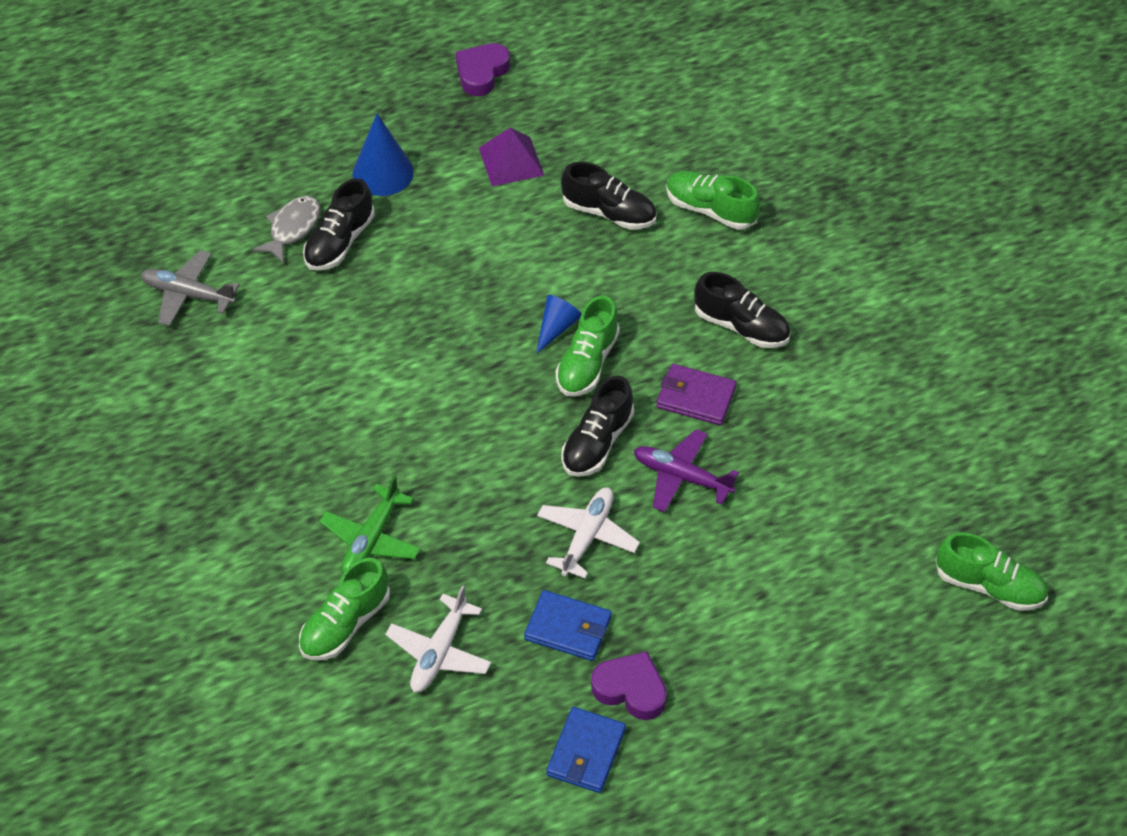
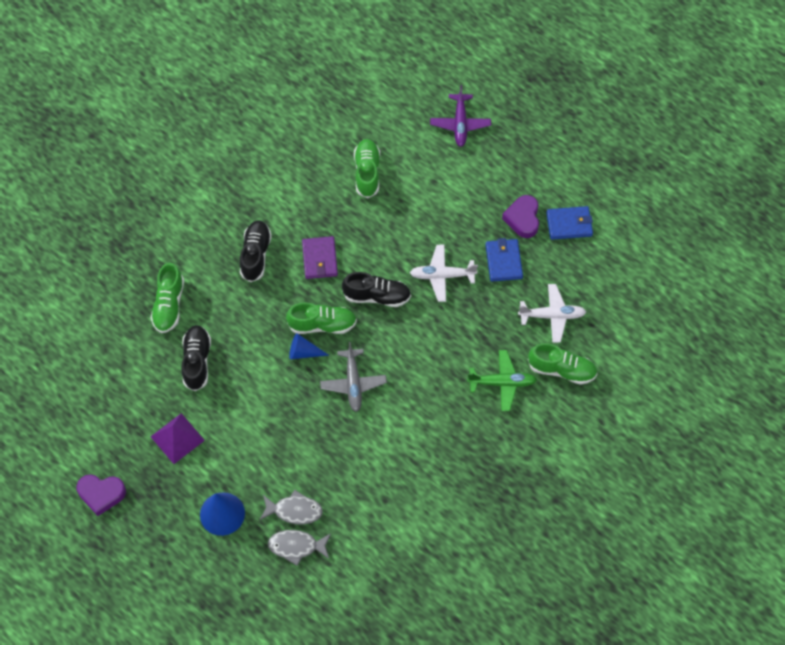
camera: 115 degrees left, 10 degrees up
grey plane [141,250,239,326] -> grey plane moved to [320,342,387,412]
black shoe [303,178,375,271] -> grey fish [260,490,323,524]
purple plane [634,429,739,512] -> purple plane moved to [430,85,491,147]
green shoe [936,532,1048,611] -> green shoe moved to [354,139,380,198]

